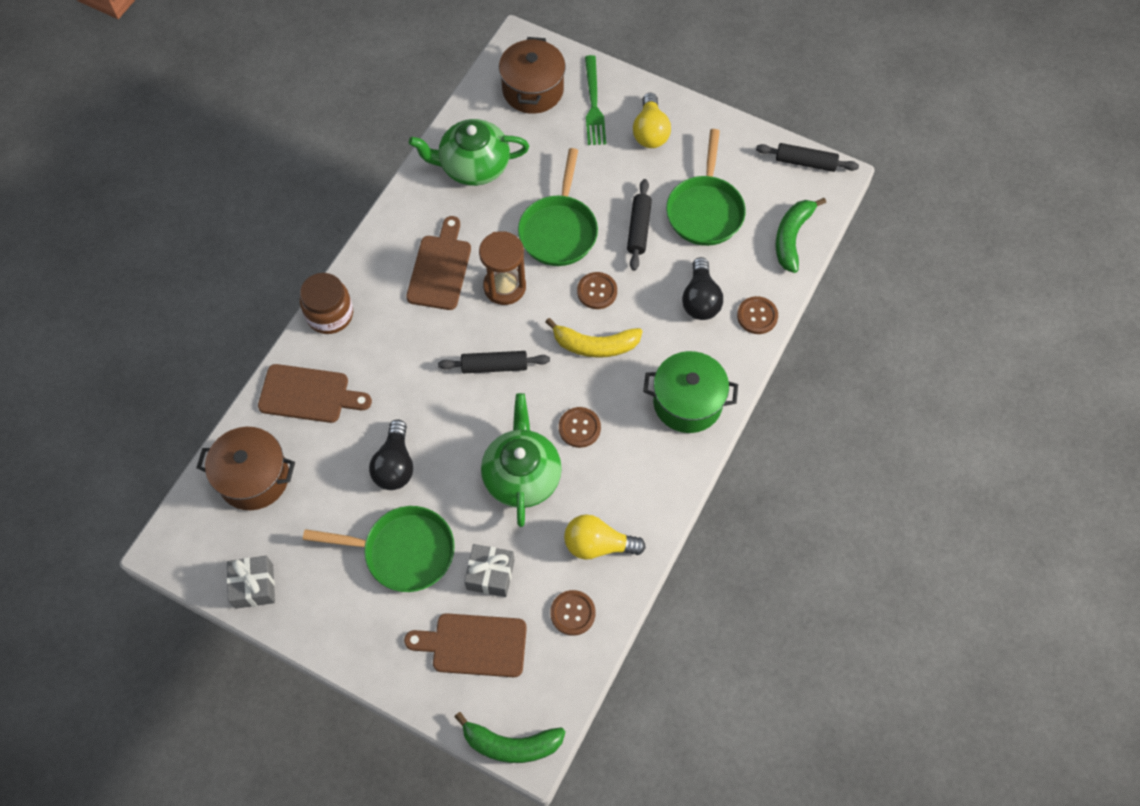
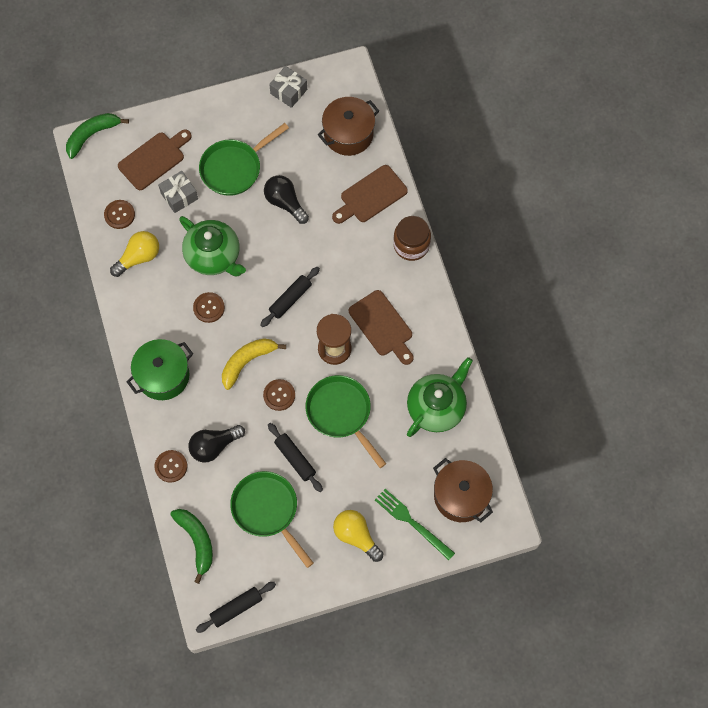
camera: 135 degrees right, 5 degrees up
black light bulb [682,257,723,320] -> black light bulb turned 75 degrees counterclockwise [188,425,245,463]

